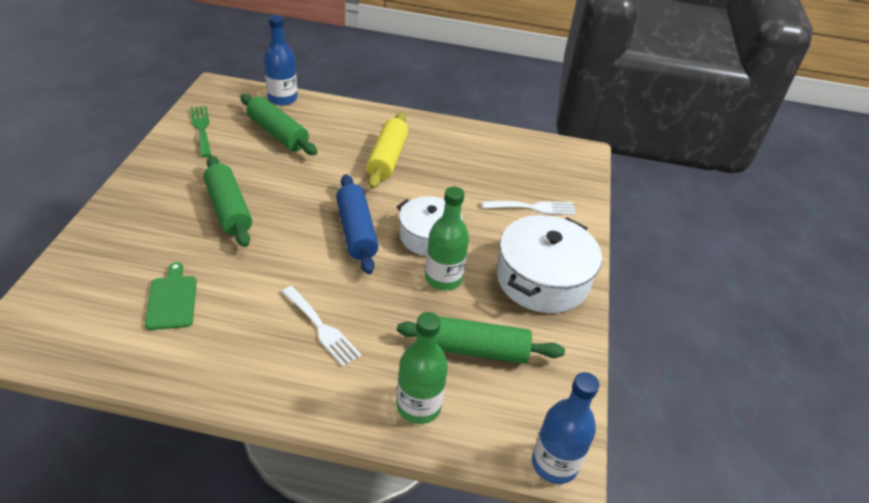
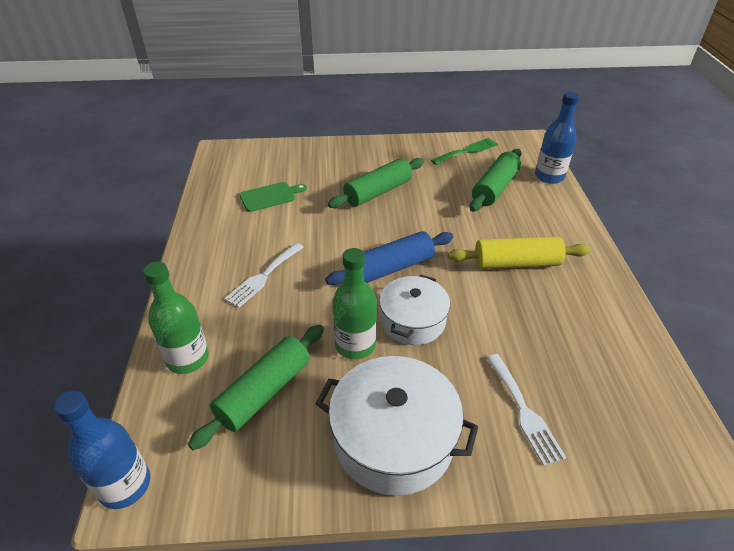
camera: 80 degrees right, 0 degrees up
green rolling pin [397,316,565,364] -> green rolling pin turned 45 degrees clockwise [188,325,324,450]

